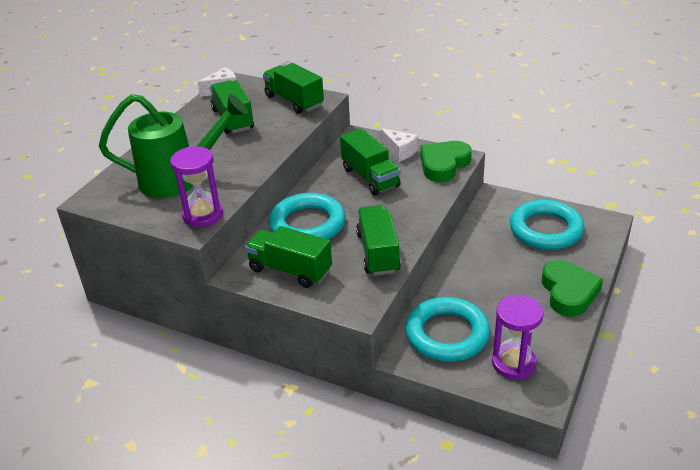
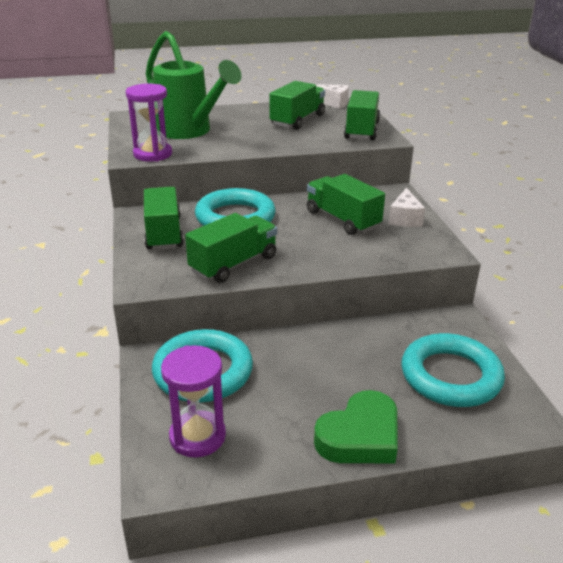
camera: 50 degrees right, 5 degrees down
green truck [340,128,401,195] -> green truck turned 120 degrees clockwise [307,174,385,235]
green heart [420,141,472,182] -> none

